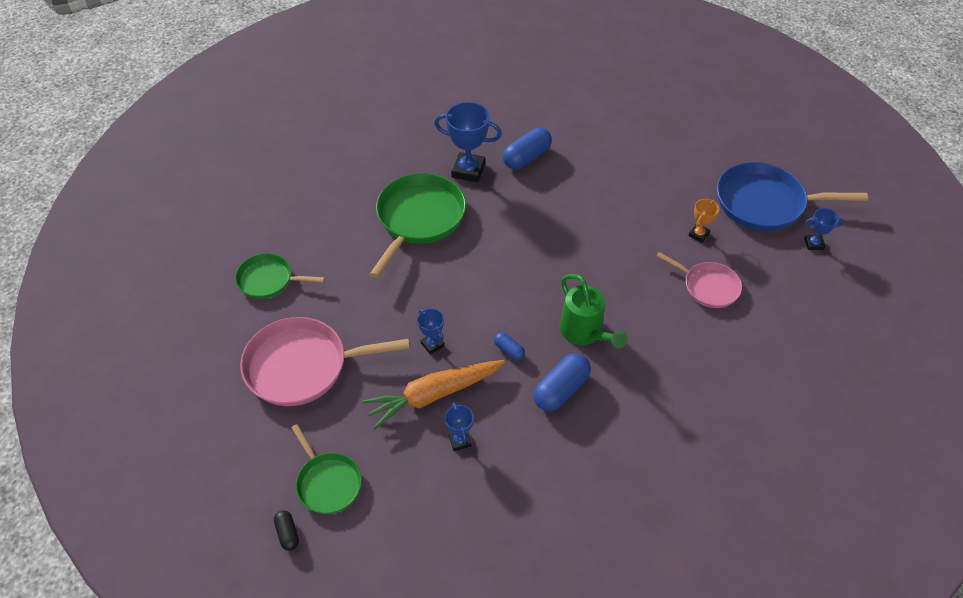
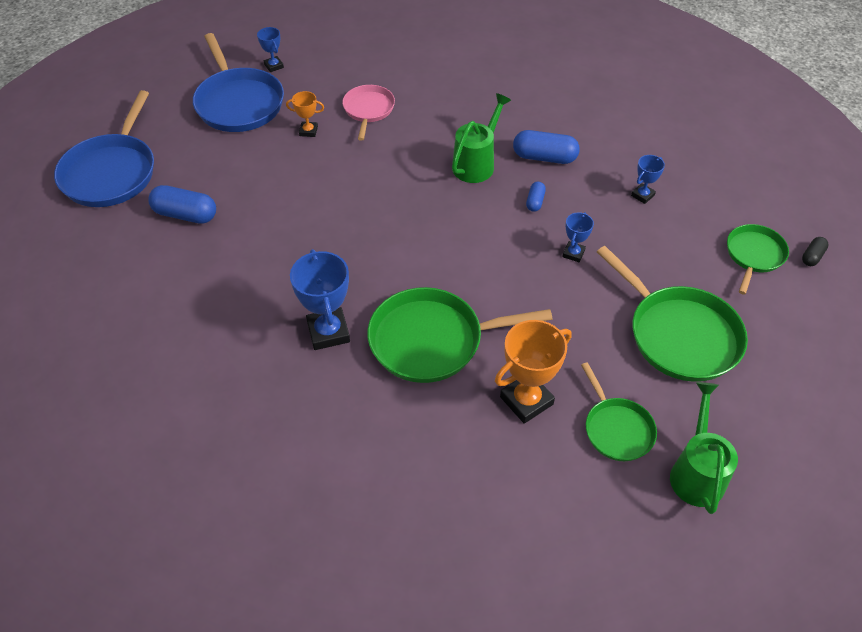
camera: 120 degrees left, 0 degrees up
pink pan [240,317,410,406] -> green pan [597,246,748,382]
orange carrot [362,360,505,429] -> none
blue capsule [503,128,552,169] -> blue capsule moved to [148,185,216,224]
none -> blue pan [54,90,154,207]
none -> orange trophy [495,320,572,424]
none -> green watering can [670,382,738,514]

